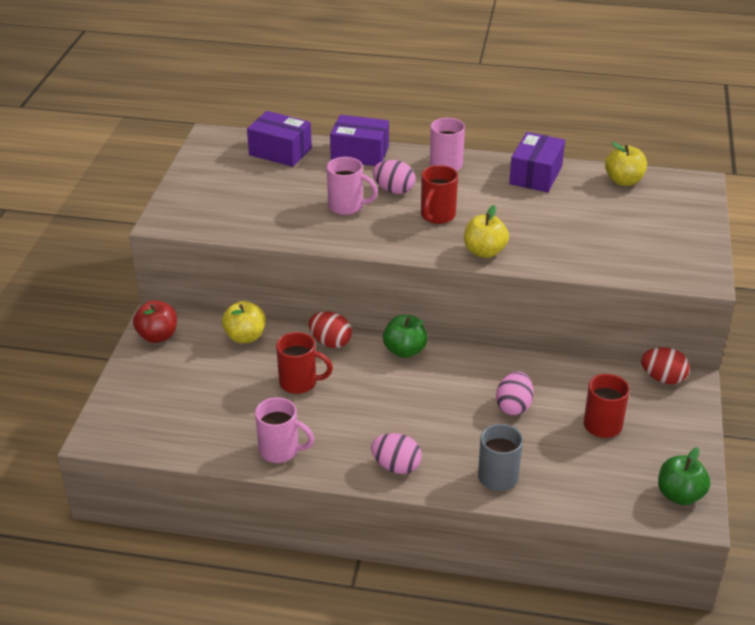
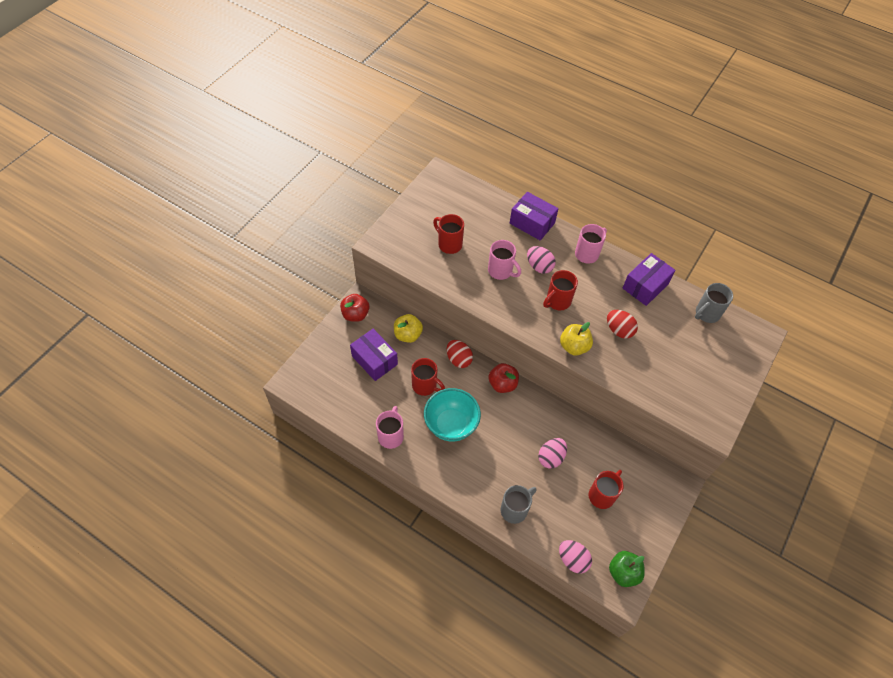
camera: 20 degrees right, 20 degrees up
purple box [247,111,312,167] -> purple box moved to [350,329,398,381]
pink mug [255,397,314,463] -> pink mug turned 120 degrees counterclockwise [376,406,404,449]
pink egg [371,433,422,474] -> pink egg moved to [559,540,592,573]
green apple [383,315,428,358] -> red apple [488,363,519,393]
yellow apple [605,142,647,186] -> grey mug [695,283,733,323]
red egg [641,347,690,384] -> red egg moved to [607,310,638,339]
none -> turquoise bowl [424,388,481,441]
none -> red mug [433,214,464,254]

